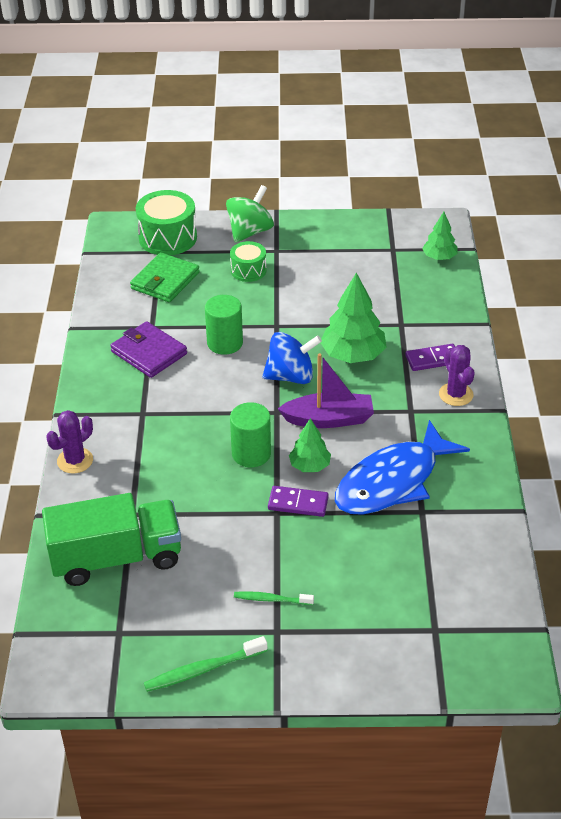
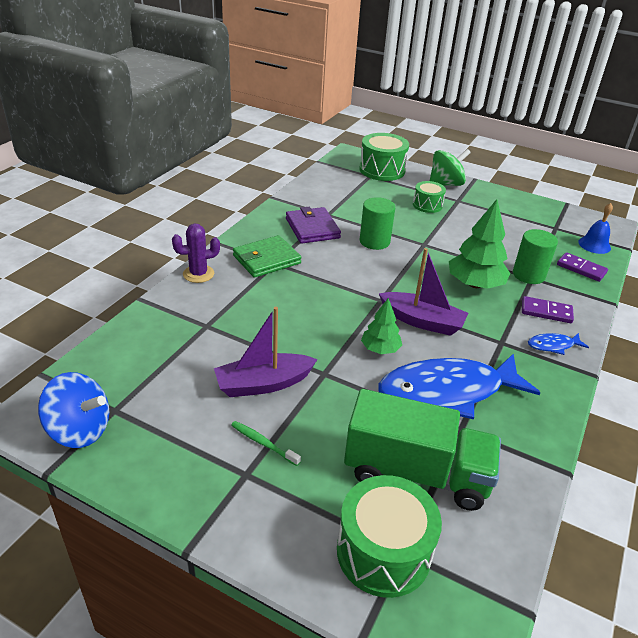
camera: 25 degrees right, 5 degrees down
green truck [42,493,181,586] -> green truck moved to [344,389,501,511]
green wallet [130,252,200,302] -> green wallet moved to [233,235,302,278]
green toothbrush [144,636,267,692] -> none
green cylinder [230,402,271,467] -> green cylinder moved to [513,229,558,284]
blue spinning top [262,332,322,384] -> blue spinning top moved to [38,372,109,448]
purple domino [268,486,329,517] -> purple domino moved to [557,252,608,282]
green tree [422,212,458,260] -> blue bell [578,203,613,254]
purple cactus [439,345,475,406] -> blue fish [528,333,589,355]
none -> purple boat [214,307,318,397]
none -> green drum [337,475,442,598]

